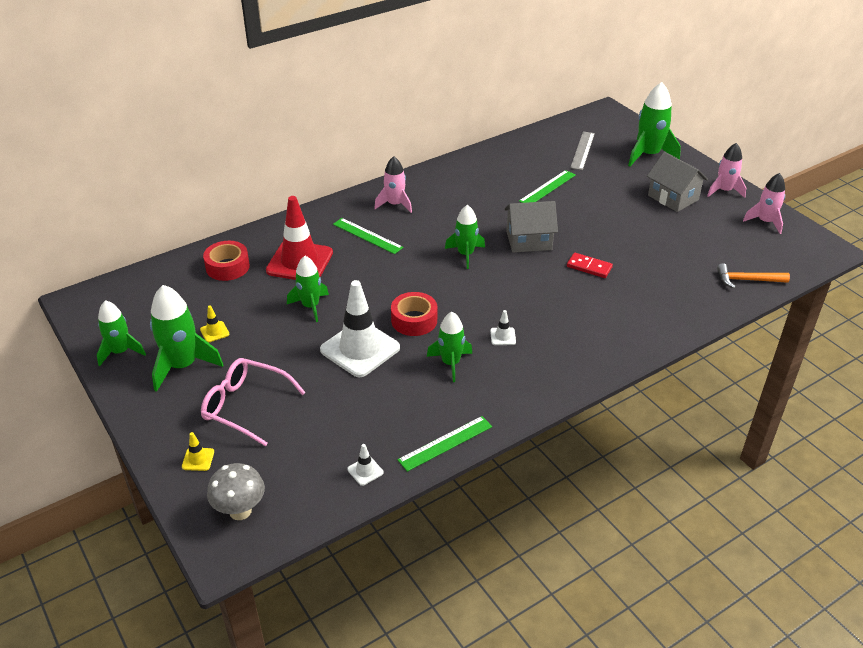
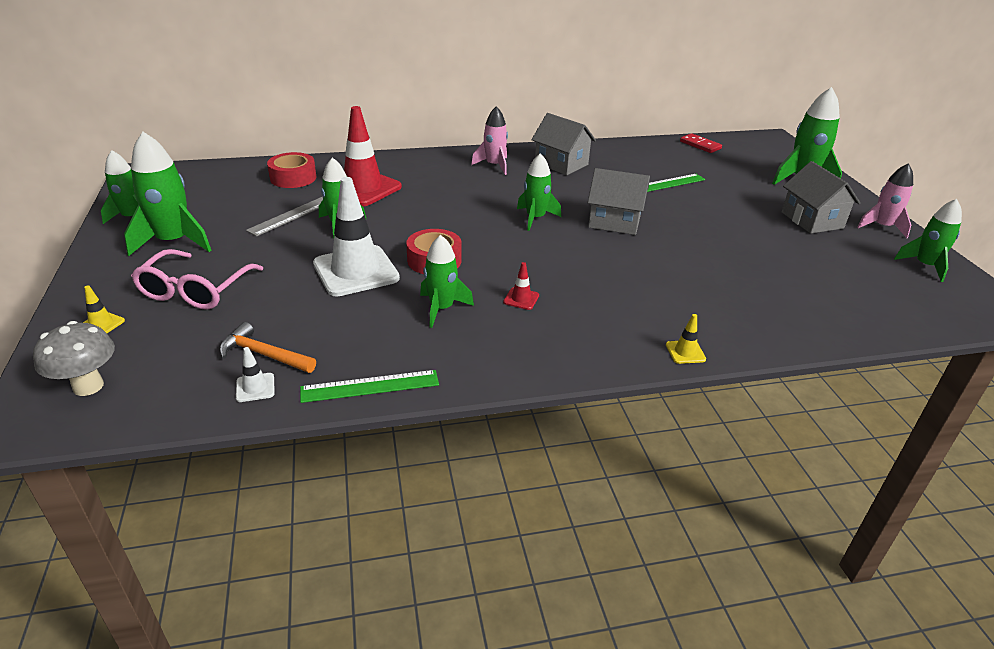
camera: 20 degrees right, 5 degrees down
yellow traffic cone [200,305,229,342] -> yellow traffic cone moved to [666,314,706,364]
pink glasses [201,358,306,446] -> pink glasses turned 120 degrees counterclockwise [131,249,263,310]
green ruler [333,218,403,254] -> none
white traffic cone [490,310,516,345] -> red traffic cone [503,262,539,310]
red domino [567,252,613,278] -> red domino moved to [680,133,722,153]
grey ruler [570,131,595,170] -> grey ruler moved to [246,197,323,236]
orange hammer [717,263,790,289] -> orange hammer moved to [219,322,316,373]
pink rocket [743,173,785,234] -> green rocket [894,199,962,282]
none -> grey house [531,113,596,175]

